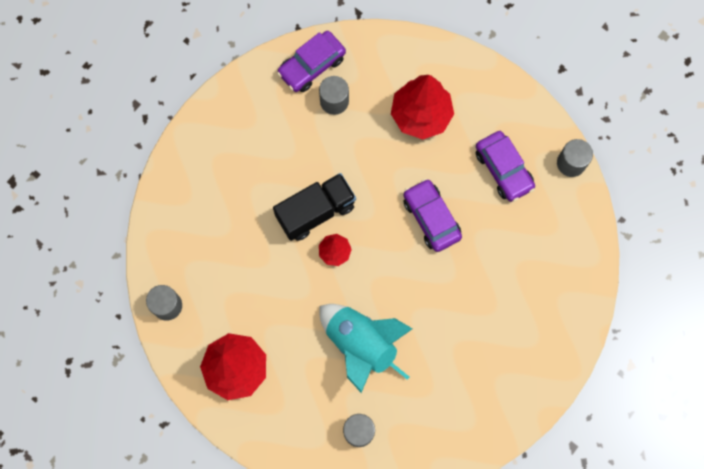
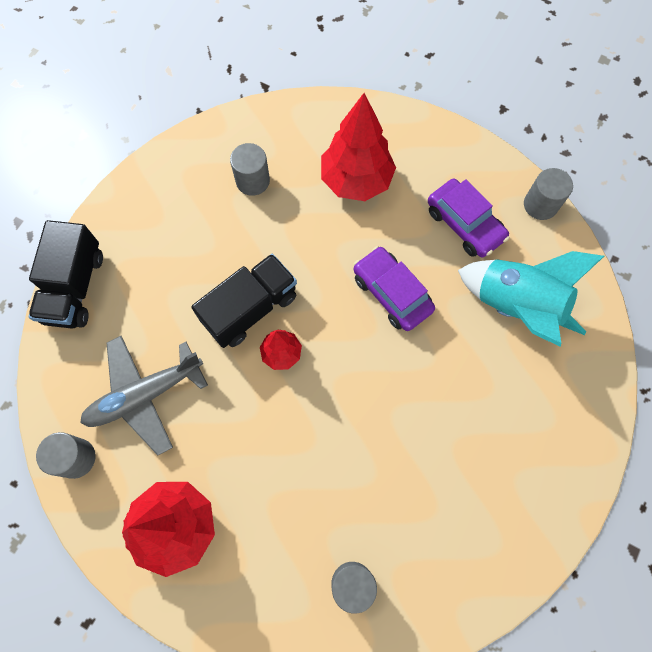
camera: 10 degrees left, 5 degrees down
purple car [277,31,346,92] -> none
turquoise rocket [319,304,413,393] -> turquoise rocket moved to [458,251,604,347]
none -> black truck [29,220,103,329]
none -> grey plane [80,336,208,455]

